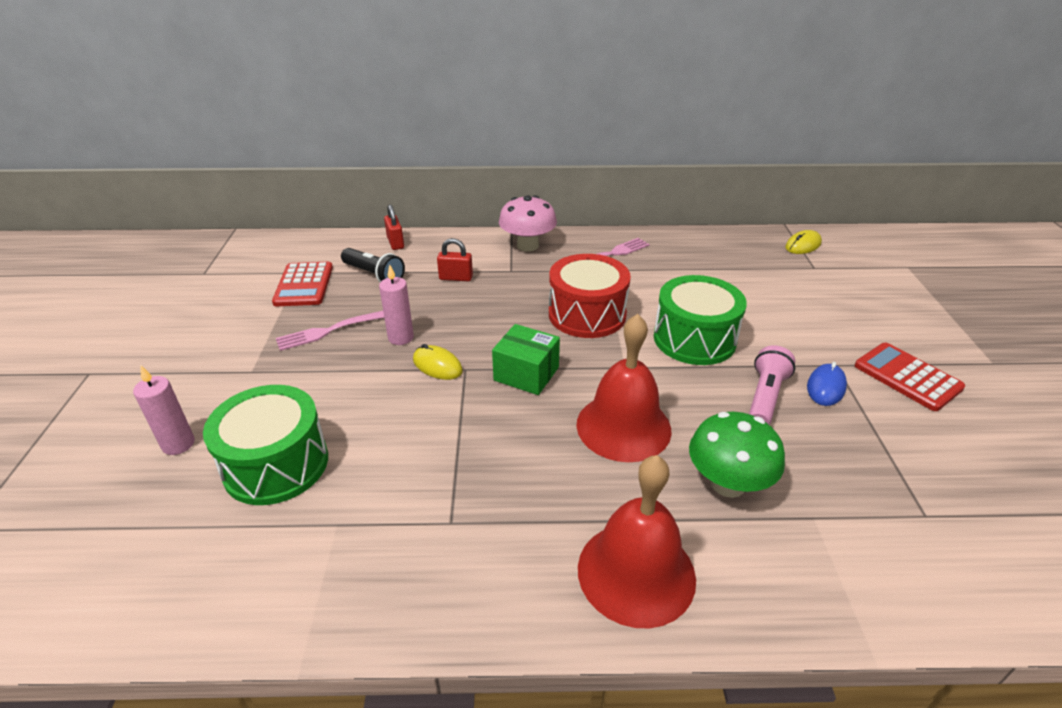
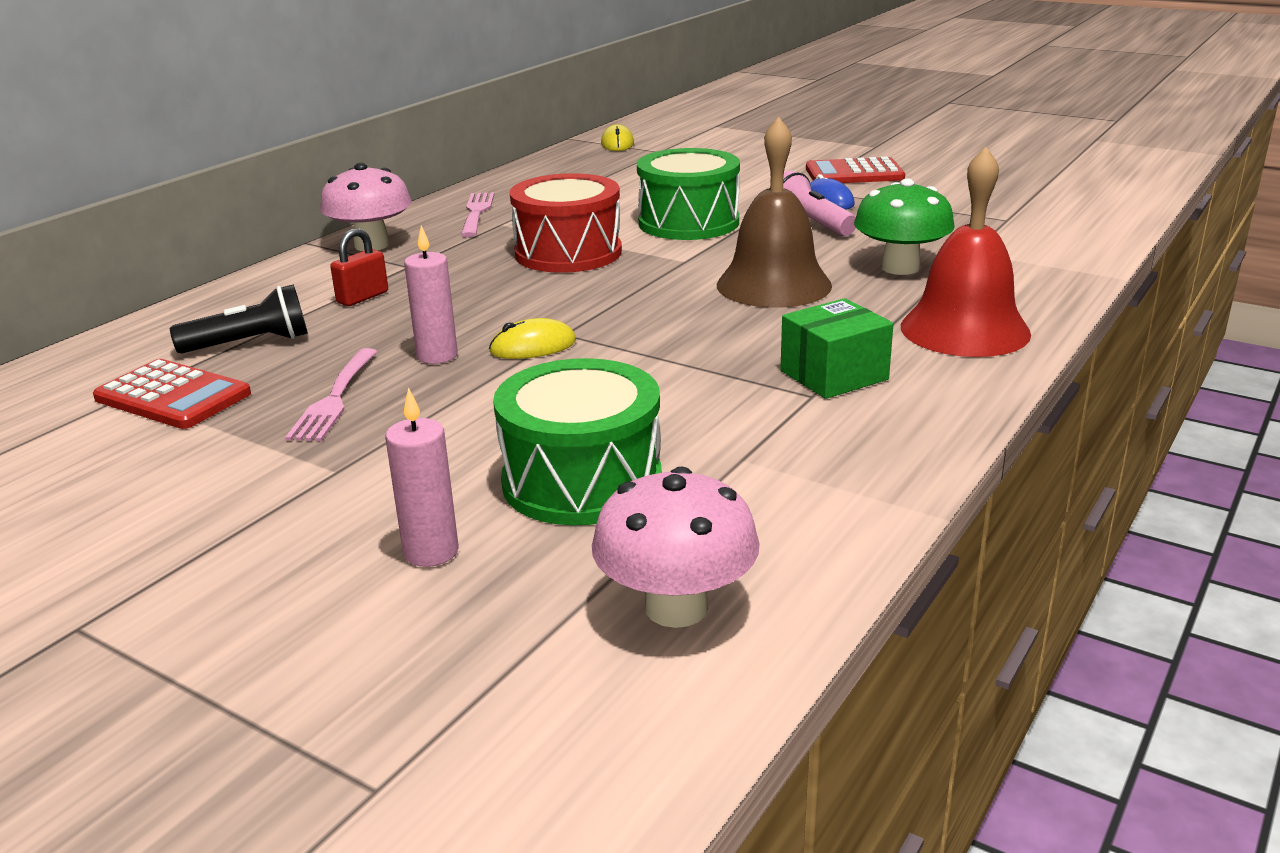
camera: 55 degrees left, 10 degrees down
red padlock [384,204,404,250] -> none
green box [492,324,560,395] -> green box moved to [780,298,893,399]
red bell [576,314,672,462] -> brown bell [717,117,832,308]
none -> pink mushroom [592,466,760,628]

